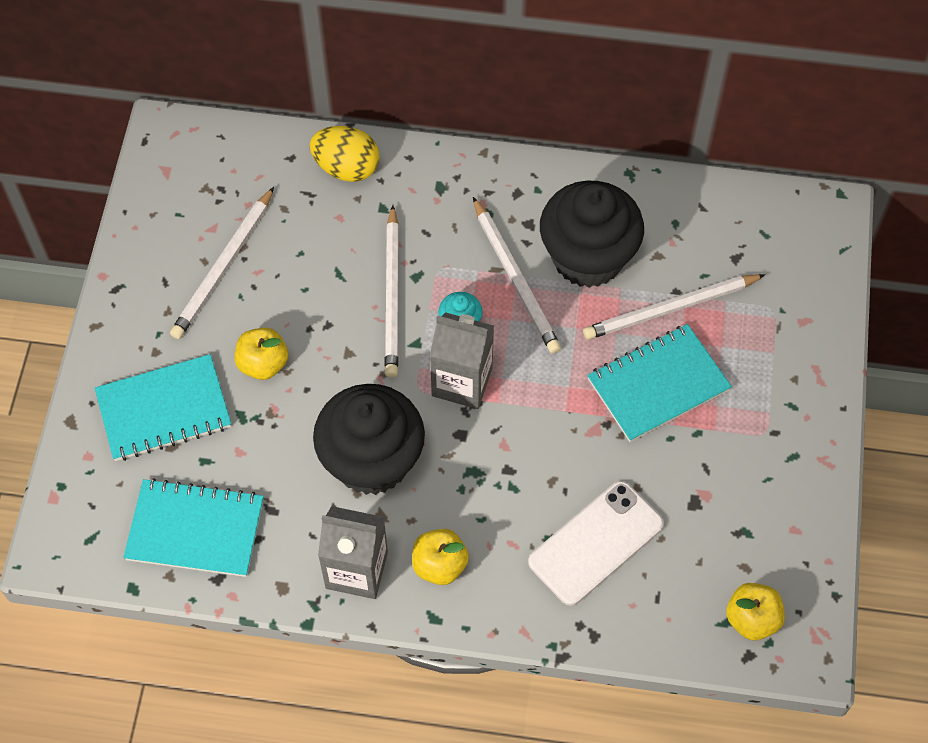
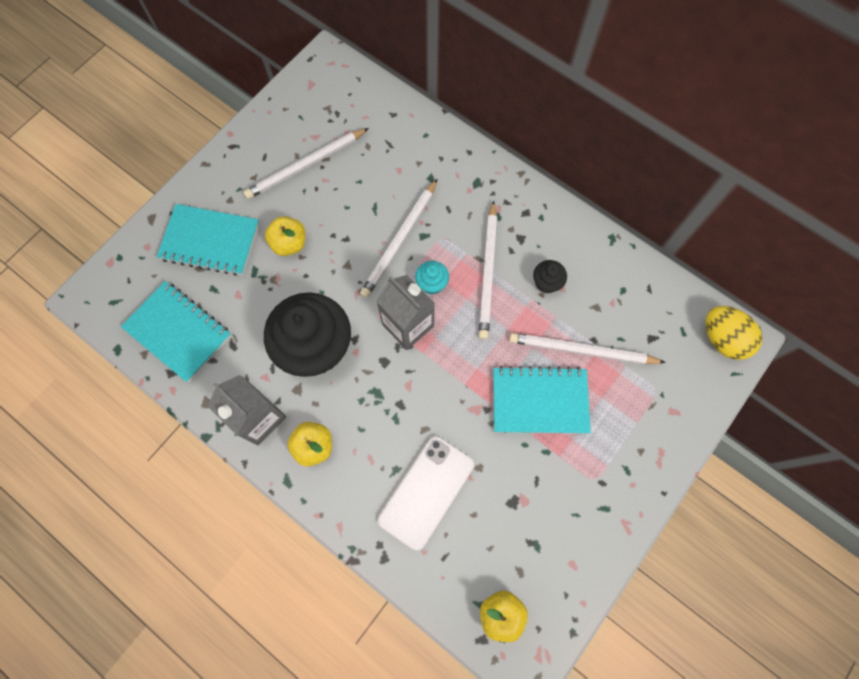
camera: 30 degrees right, 10 degrees up
yellow egg [310,126,380,182] -> yellow egg moved to [705,306,762,360]
white phone [528,481,664,606] -> white phone turned 45 degrees counterclockwise [378,436,474,550]
black cupcake [540,181,644,288] -> black cupcake [533,260,567,294], size x0.42

